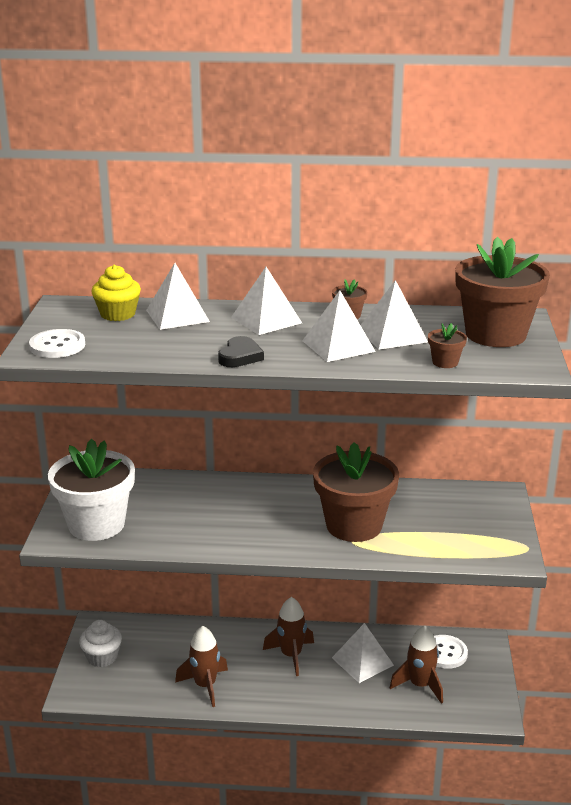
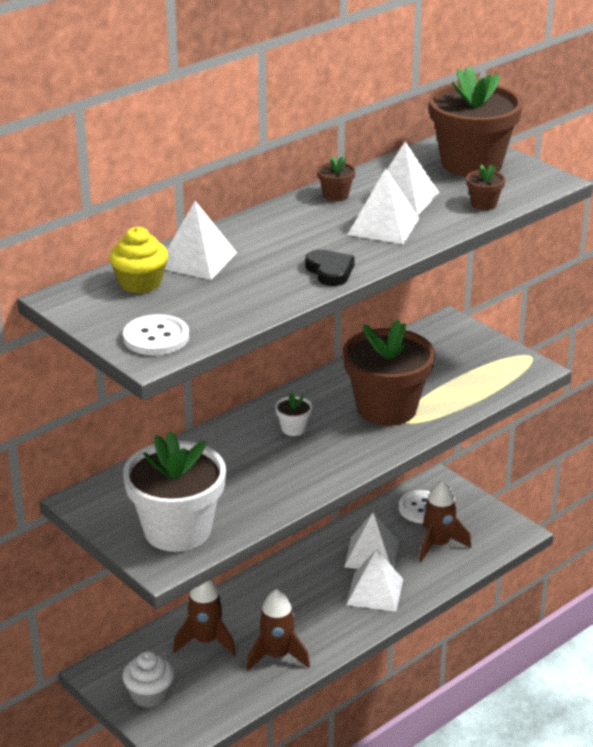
camera: 45 degrees left, 5 degrees up
white pyramid [231,267,302,335] -> white pyramid moved to [346,549,403,612]
brown rocket [263,597,314,676] -> brown rocket moved to [173,580,236,655]
none -> white flower pot [275,393,312,436]

